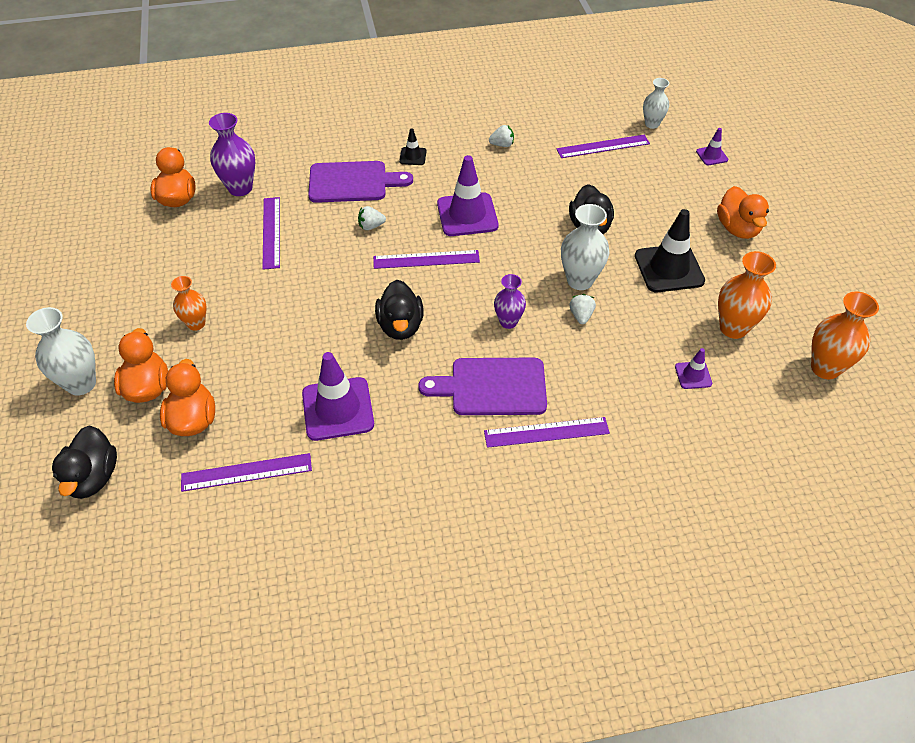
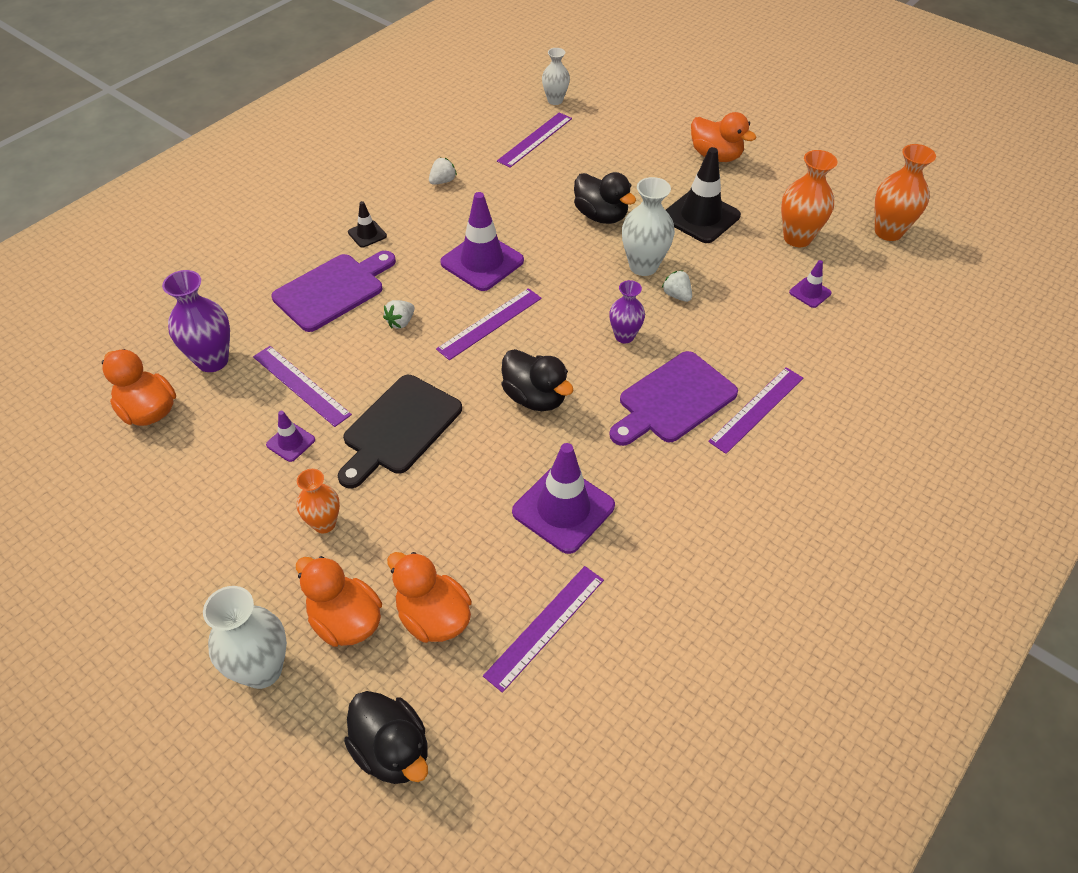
camera: 40 degrees left, 0 degrees up
purple traffic cone [696,128,728,165] -> purple traffic cone moved to [266,411,315,462]
none -> black cutting board [338,375,462,488]

